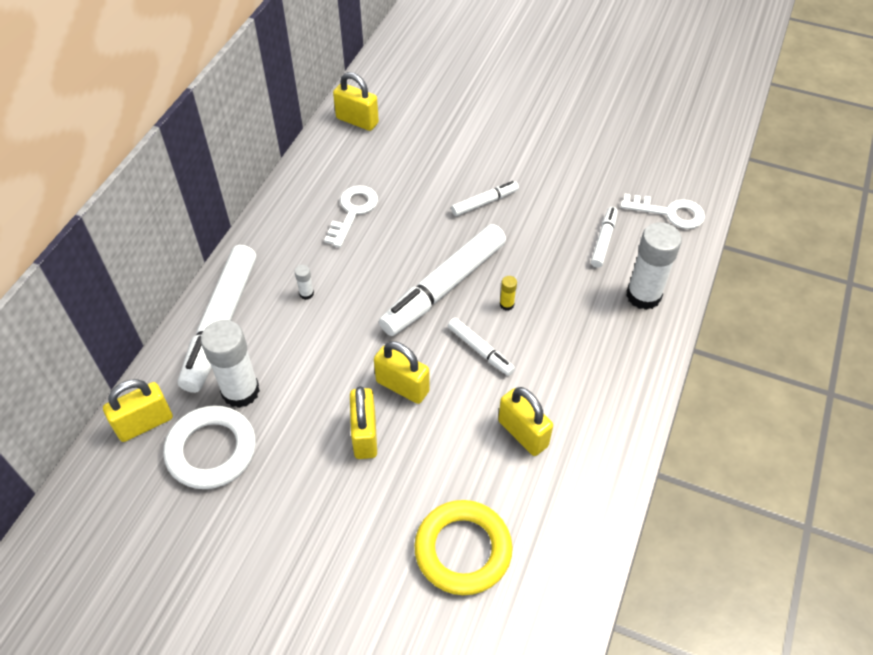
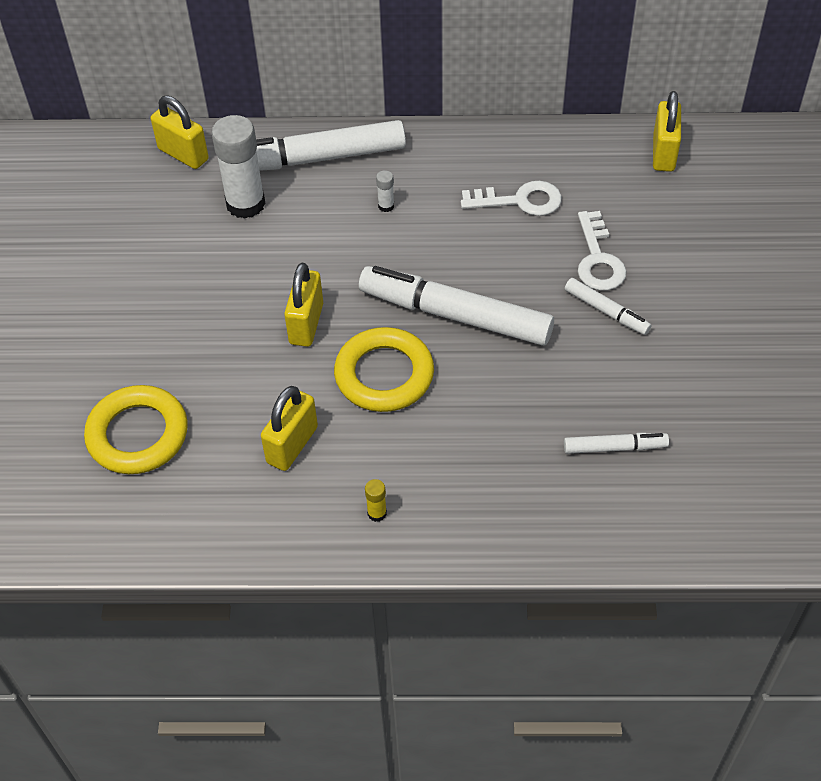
camera: 70 degrees right, 0 degrees up
white ring [163,406,256,489] -> none
yellow padlock [350,386,377,459] -> none
white marker [448,318,515,376] -> yellow ring [334,327,434,412]
yellow glue stick [500,276,517,311] -> yellow glue stick moved to [365,479,387,522]
white key [620,194,705,229] -> white key moved to [578,211,627,291]
white glue stick [626,222,682,310] -> none

